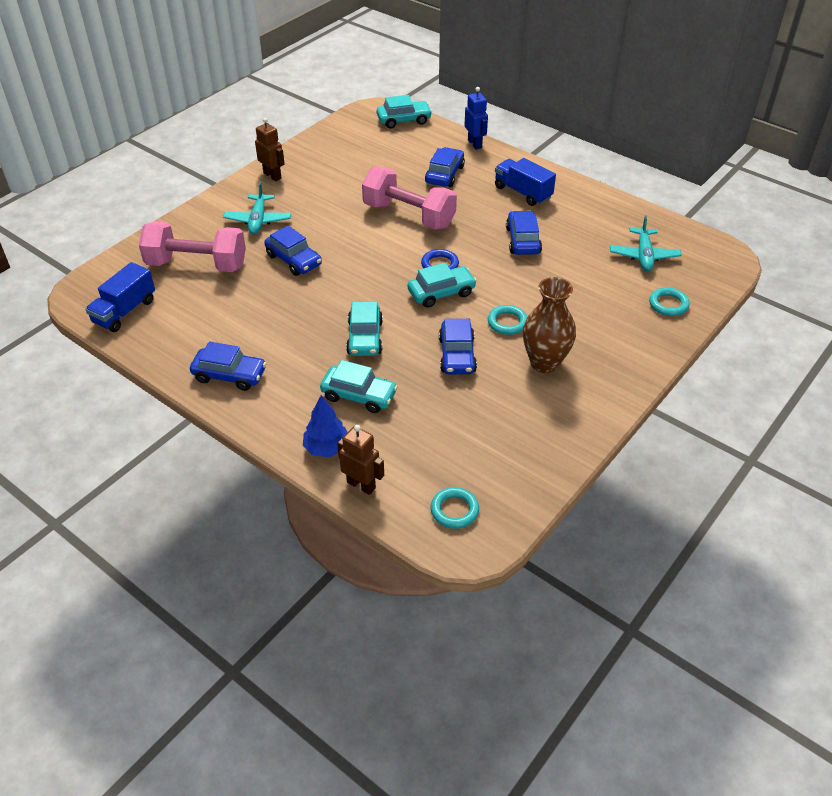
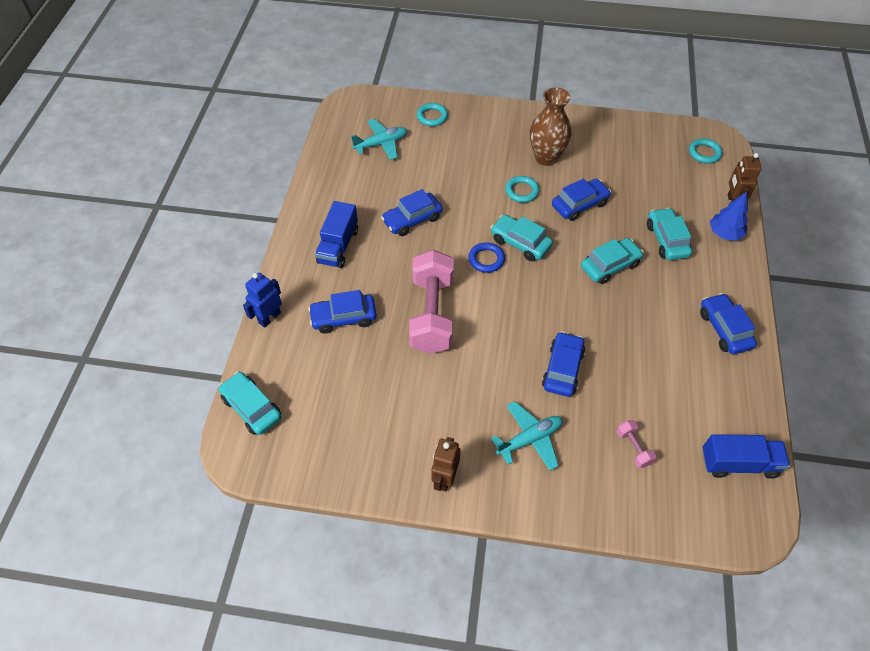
camera: 120 degrees left, 10 degrees up
pink dumbbell [139,221,246,272] -> pink dumbbell [616,420,657,468], size x0.41

